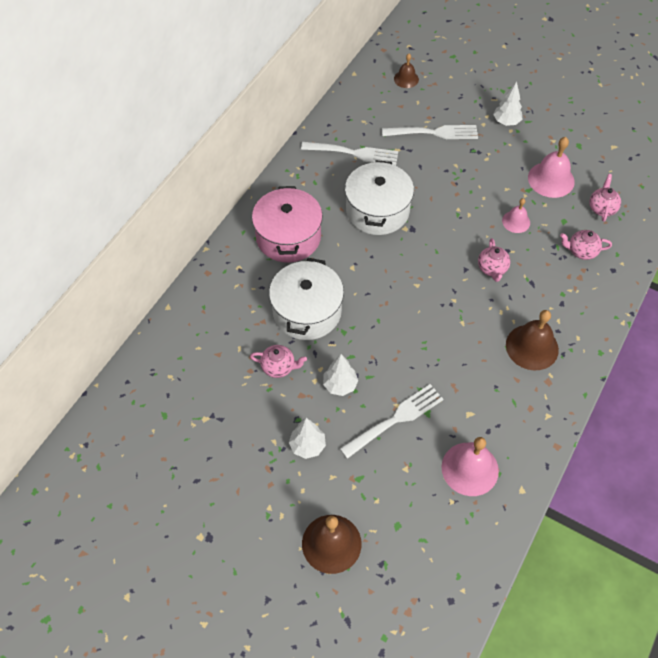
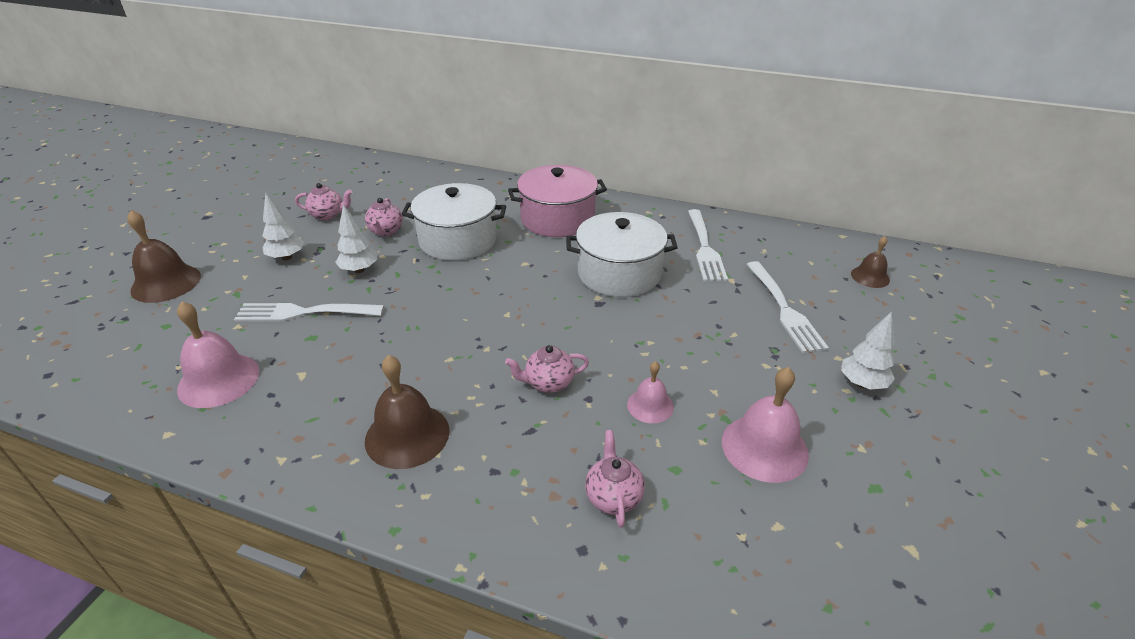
camera: 80 degrees right, 20 degrees down
white fork [340,384,443,459] -> white fork turned 135 degrees clockwise [234,303,384,322]
pink teapot [589,174,621,222] -> pink teapot moved to [295,183,352,220]

